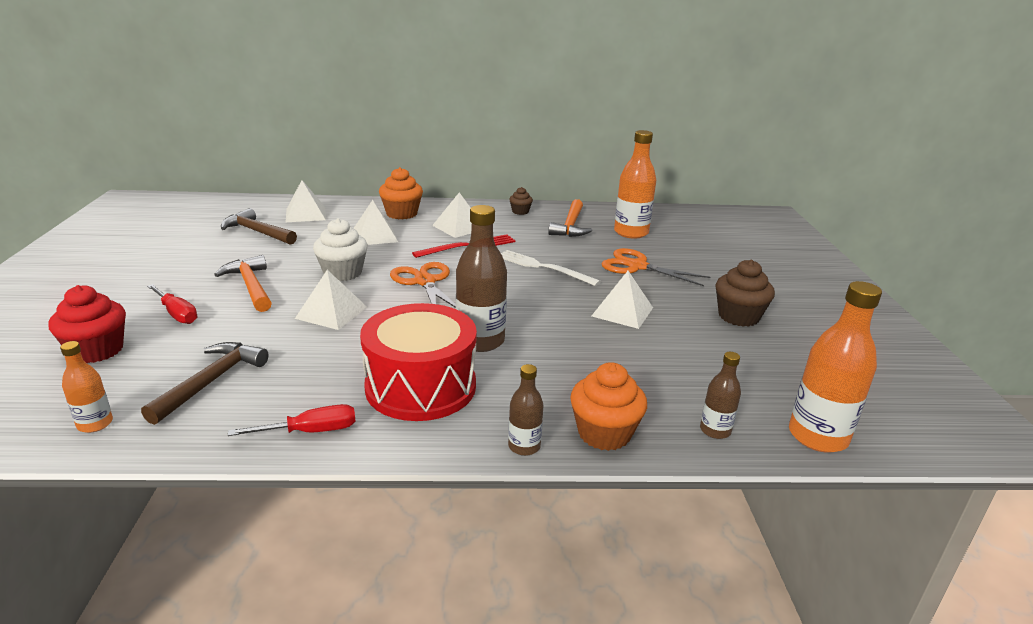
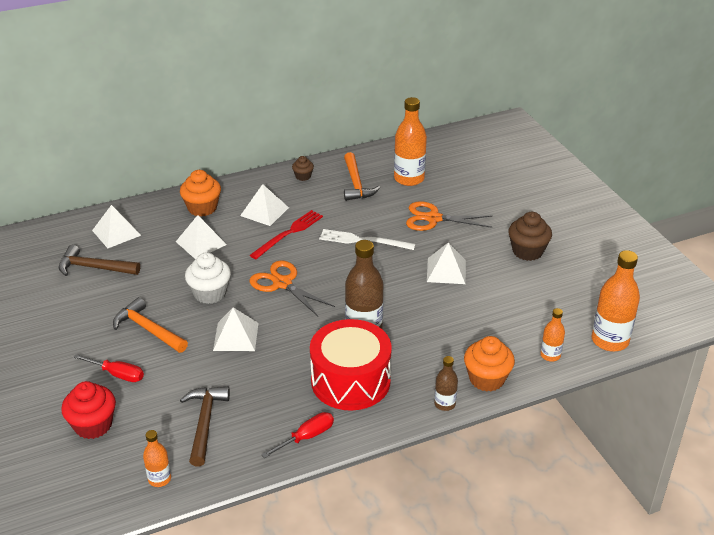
camera: 20 degrees left, 10 degrees up
brown bottle [700,352,741,439] -> orange bottle [540,308,565,362]

